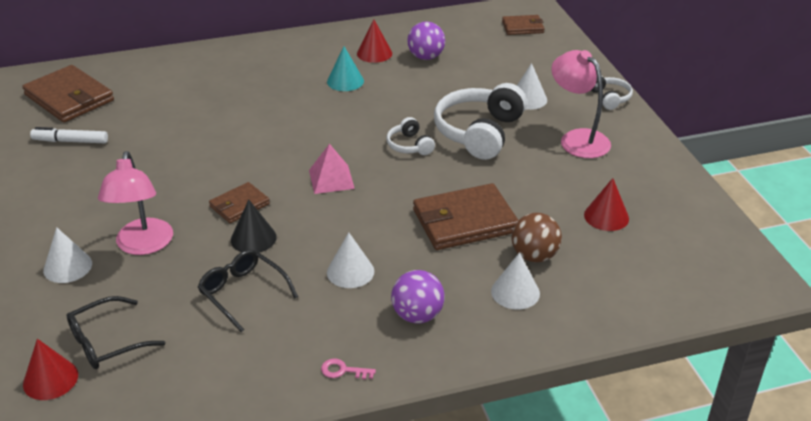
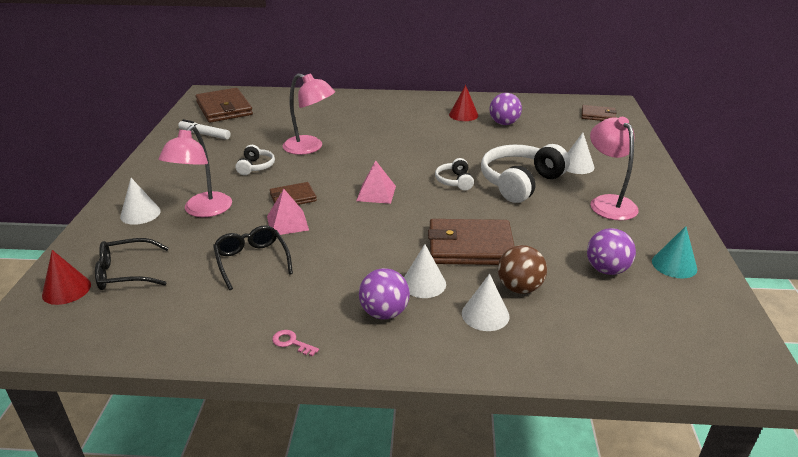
camera: 20 degrees right, 5 degrees down
black cone [231,200,277,253] -> pink pyramid [267,189,309,235]
turquoise cone [327,46,364,91] -> turquoise cone moved to [652,226,697,278]
white cone [327,232,374,288] -> white cone moved to [404,244,446,298]
red cone [584,178,629,231] -> purple ball [587,228,636,275]
white headphones [591,75,633,110] -> white headphones moved to [235,145,275,175]
none -> pink lamp [283,73,335,155]

